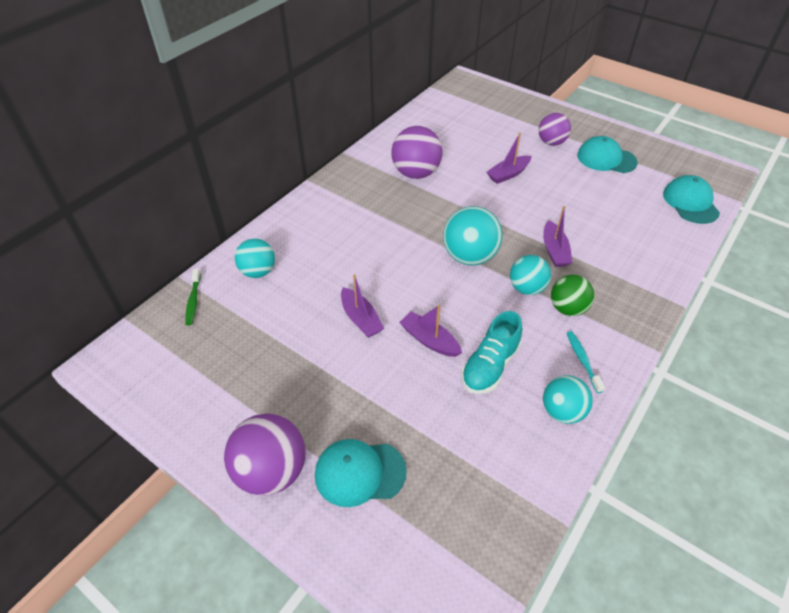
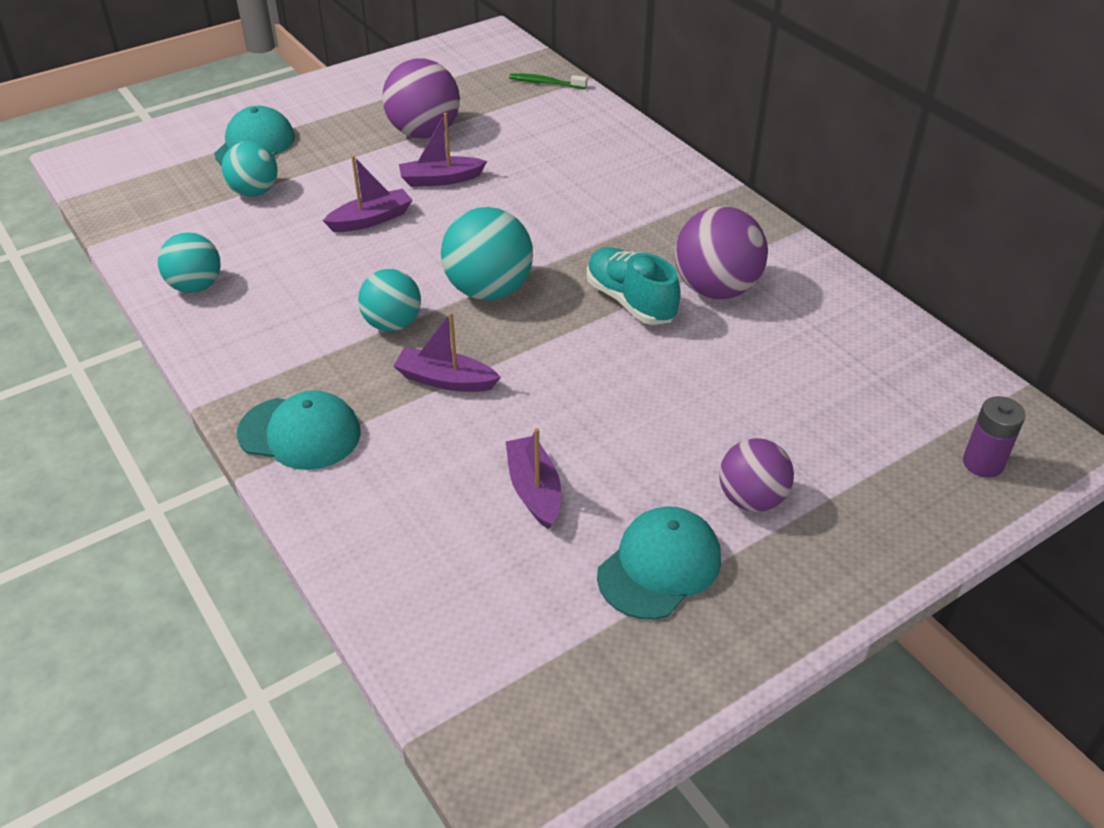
camera: 110 degrees right, 5 degrees down
purple ball [224,413,306,496] -> purple ball moved to [382,58,460,138]
turquoise ball [235,239,275,278] -> turquoise ball moved to [222,141,277,197]
turquoise shoe [461,311,522,394] -> turquoise shoe moved to [587,247,681,325]
purple boat [487,133,532,184] -> purple boat moved to [506,428,561,529]
green ball [551,275,594,316] -> none
turquoise toothbrush [567,331,605,393] -> none
turquoise cap [663,175,720,224] -> turquoise cap moved to [237,390,361,470]
none -> purple battery [963,396,1026,478]

